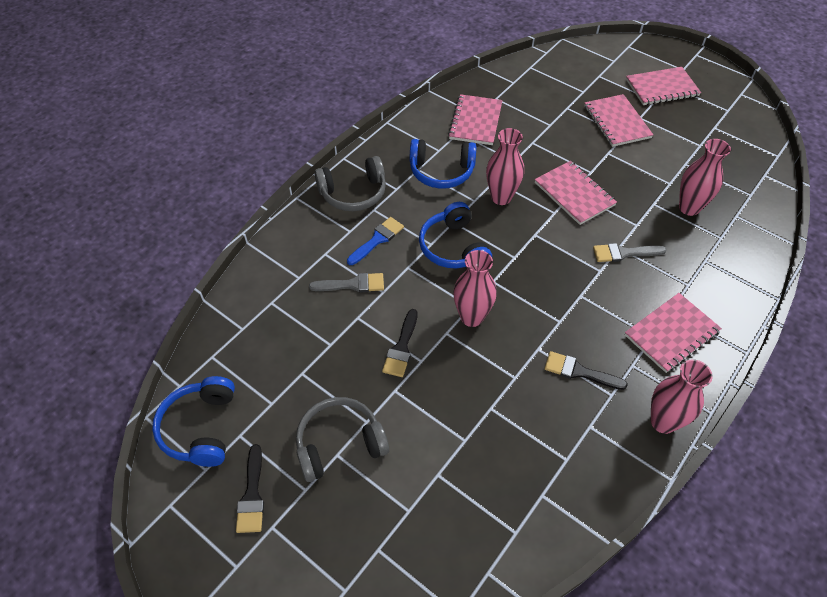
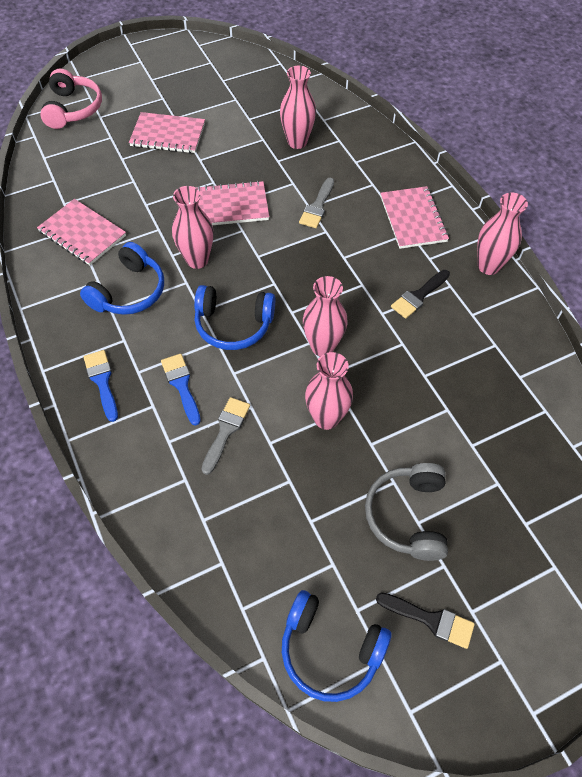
camera: 65 degrees left, 5 degrees up
grey headphones [314,156,386,211] -> blue brush [84,350,118,422]
black brush [382,309,417,377] -> pink vase [305,352,353,430]
pink notebook [626,67,701,105] -> none
none -> pink headphones [40,69,102,129]

